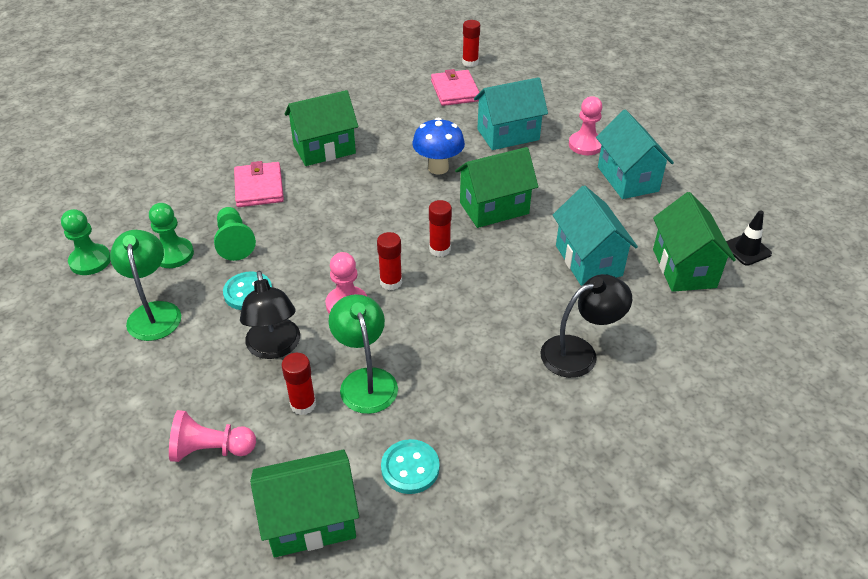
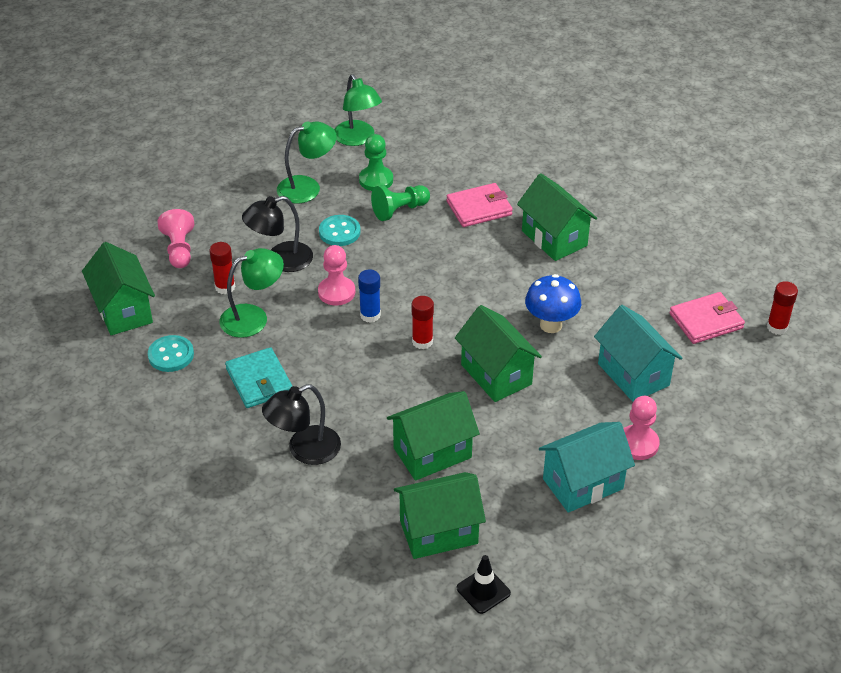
camera: 80 degrees right, 0 degrees up
green pawn [61,209,111,275] -> green lamp [334,74,382,146]
red glue stick [377,232,402,290] -> blue glue stick [358,269,381,323]
black lamp [540,274,632,378] -> black lamp turned 90 degrees clockwise [262,384,341,465]
turquoise house [553,185,638,286] -> green house [387,391,480,481]
none -> turquoise wallet [225,347,292,408]

